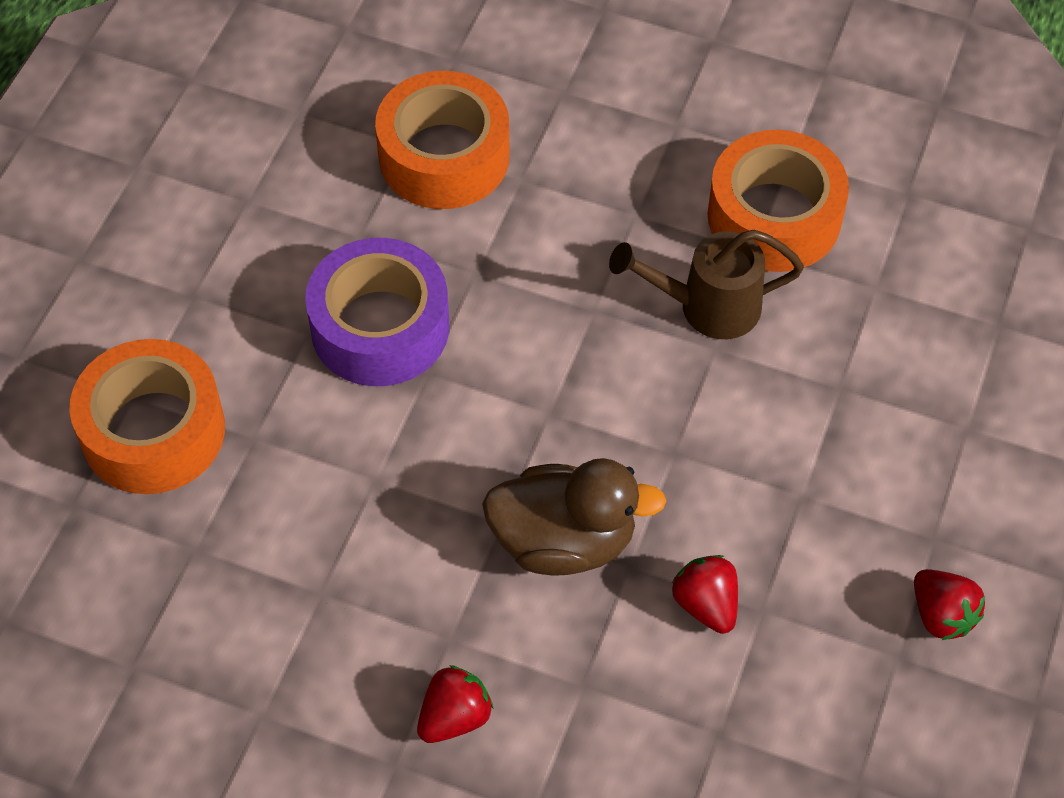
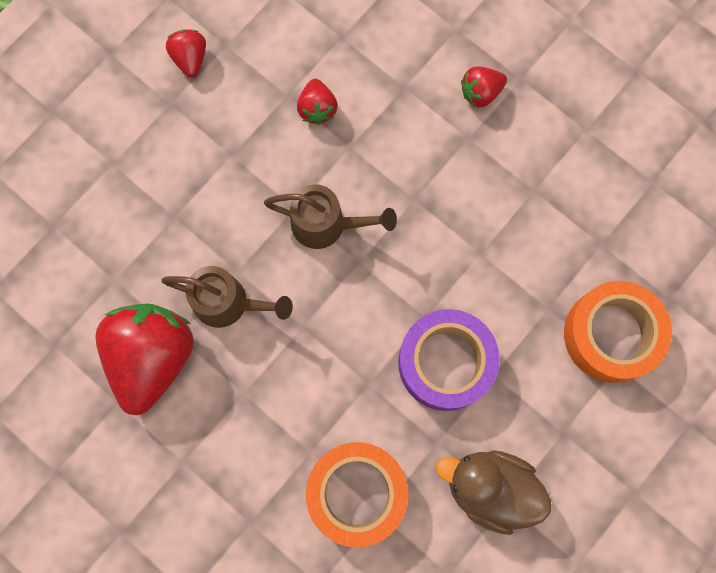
camera: 160 degrees left, 20 degrees up
brown duck [482,458,666,575] -> brown duck moved to [436,450,551,535]
orange tape [707,130,849,272] -> red strawberry [95,303,194,415]
none -> brown watering can [264,184,397,249]

